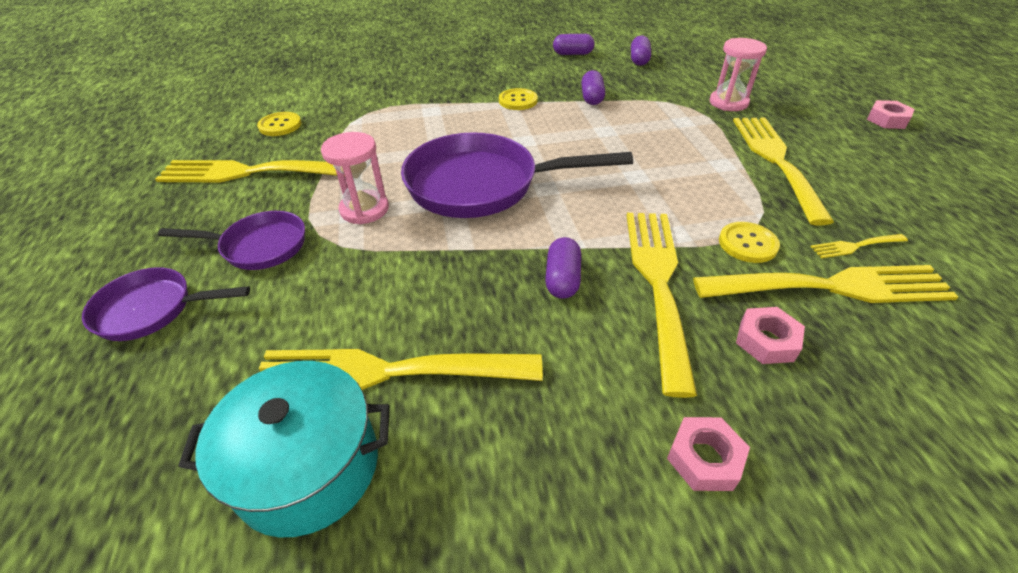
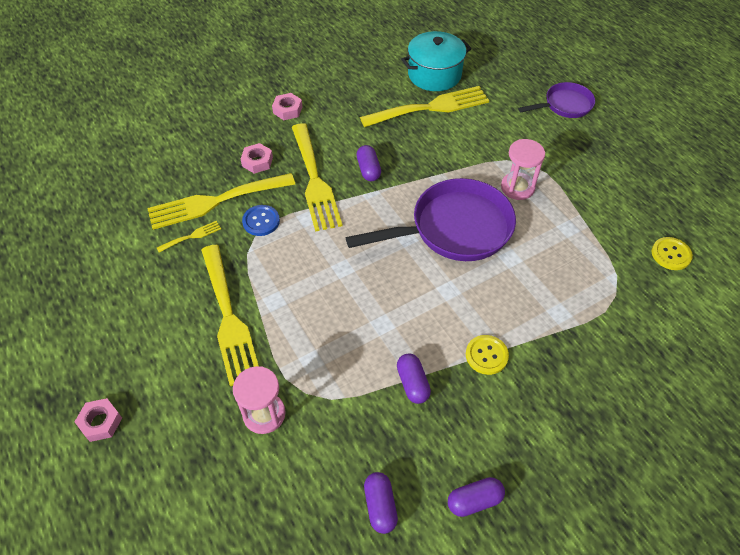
camera: 160 degrees right, 10 degrees up
yellow fork [155,160,345,183] -> none
purple pan [158,211,305,270] -> none
yellow button [719,222,780,263] -> blue button [242,205,280,236]

